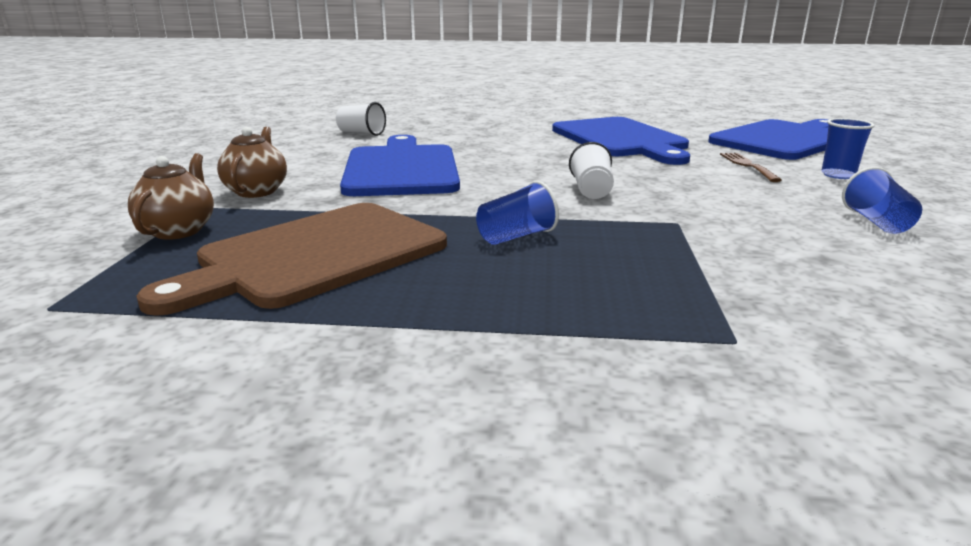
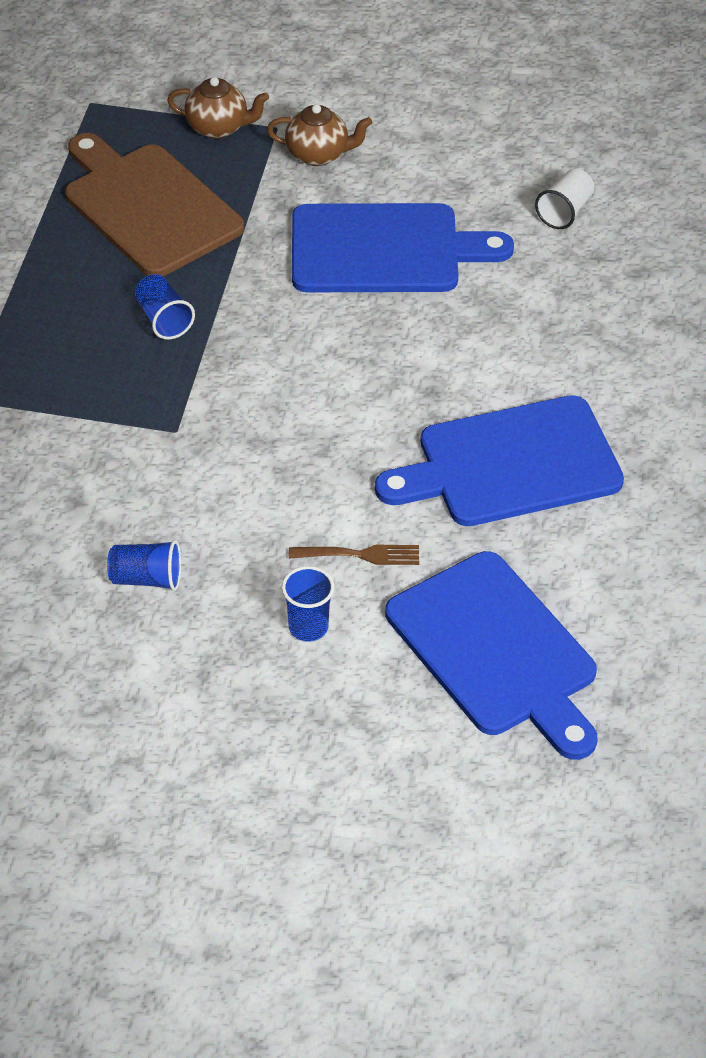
camera: 95 degrees right, 25 degrees up
white cup [569,142,614,199] -> none

